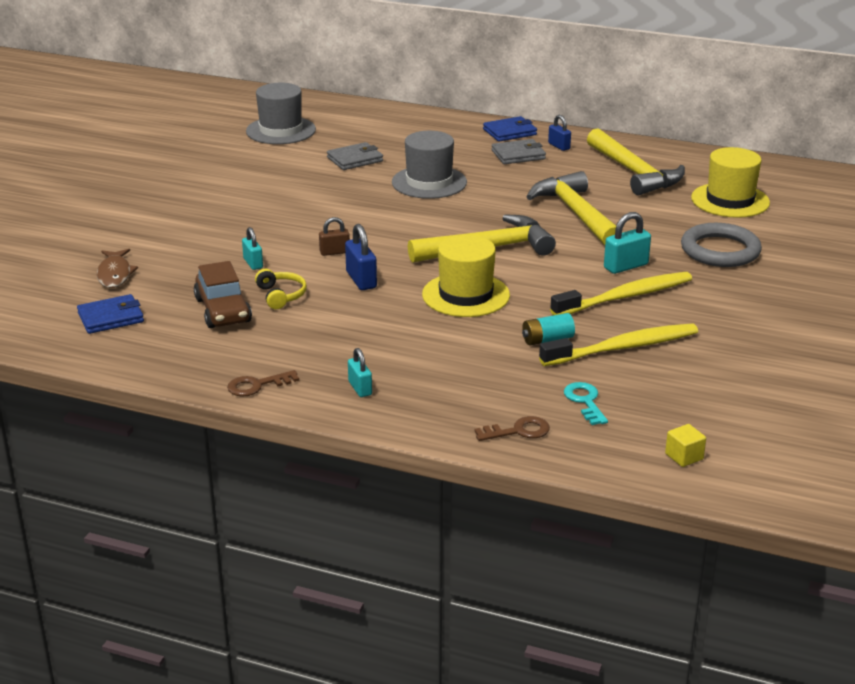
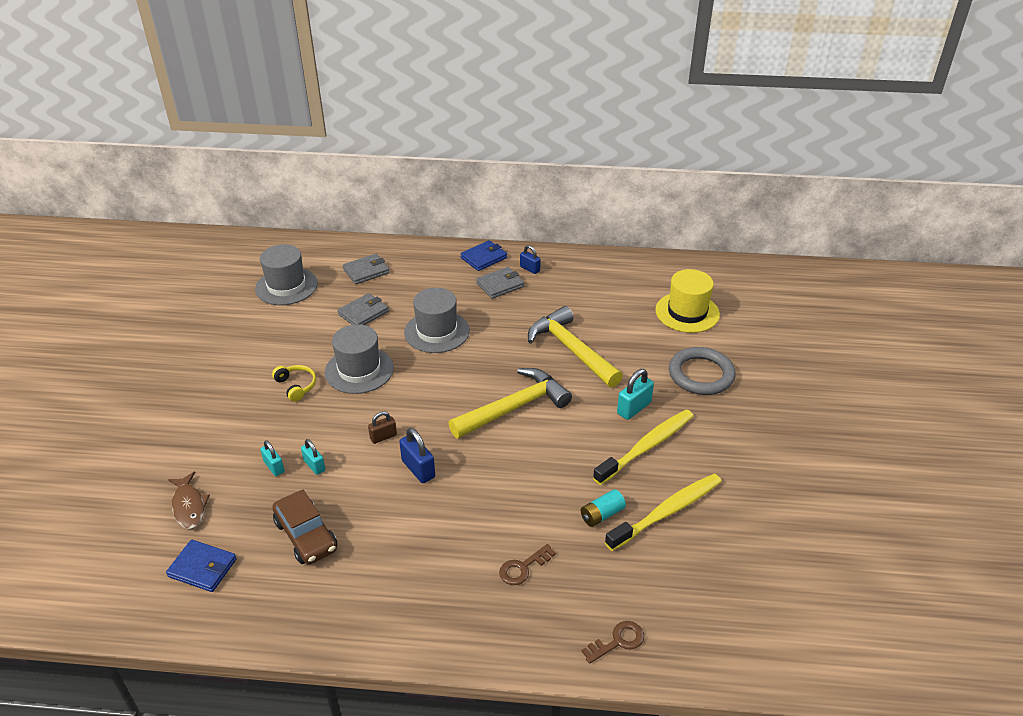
camera: 15 degrees left, 10 degrees up
blue wallet [77,294,144,334] -> blue wallet turned 60 degrees clockwise [166,540,237,592]
brown key [227,370,299,397] -> brown key moved to [499,544,556,585]
yellow headphones [255,269,307,309] -> yellow headphones moved to [272,365,316,402]
turquoise padlock [348,348,372,397] -> turquoise padlock moved to [260,440,284,476]
yellow hat [422,235,510,317] -> none
turquoise key [564,382,608,425] -> none
yellow hammer [587,128,685,195] -> none
yellow cube [665,424,706,467] -> none
none -> grey hat [325,324,394,394]
none -> grey wallet [343,254,390,284]

